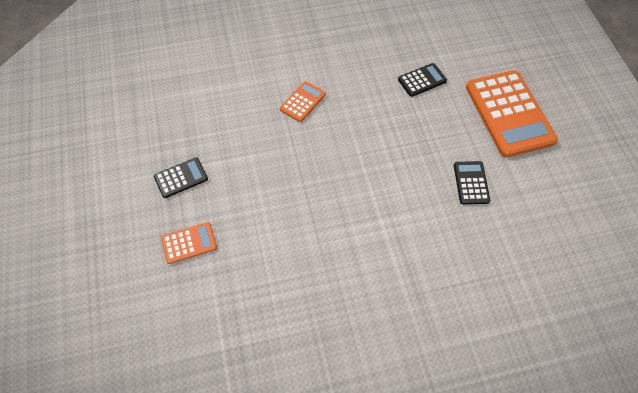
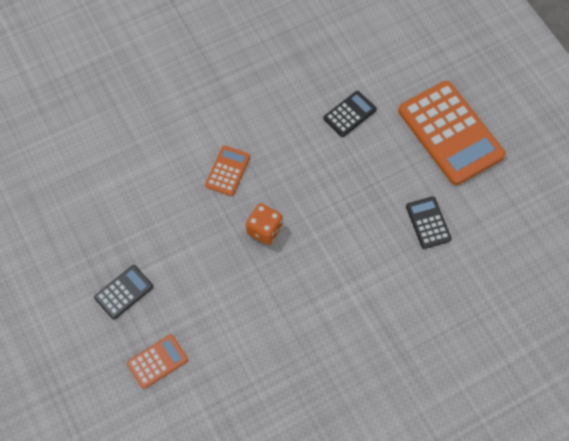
camera: 15 degrees left, 5 degrees up
none -> orange dice [246,203,283,245]

